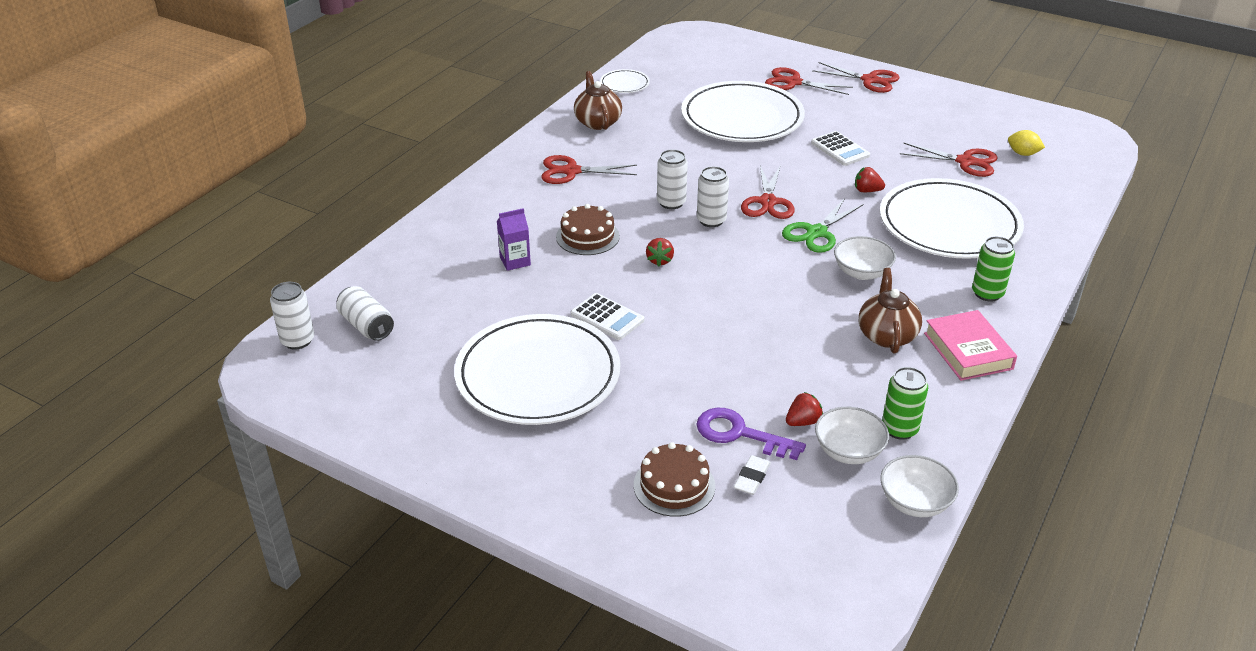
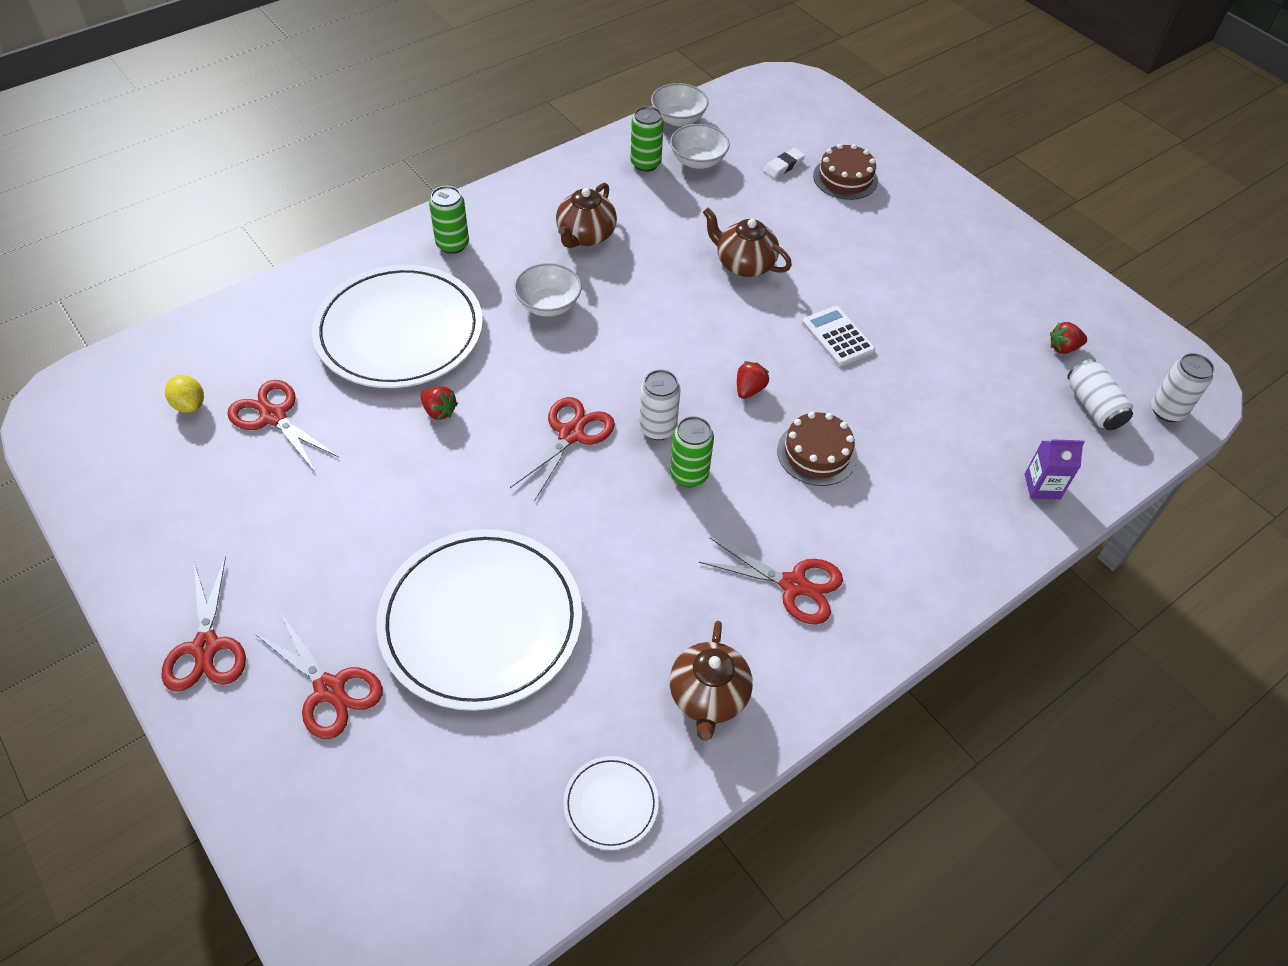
camera: 160 degrees left, 15 degrees up
white plate [454,314,620,425] -> none
purple carton [497,208,531,271] -> purple carton moved to [1025,439,1085,499]
white can [657,149,688,209] -> green can [670,416,714,487]
purple key [696,408,806,460] -> none
green scissors [782,198,863,253] -> none
red strawberry [786,392,823,426] -> red strawberry moved to [1050,322,1087,354]
white calculator [811,131,870,166] -> none
red scissors [812,62,900,93] -> red scissors turned 150 degrees counterclockwise [161,557,246,692]
pink book [924,310,1017,381] -> none
none -> brown teapot [703,208,792,277]

